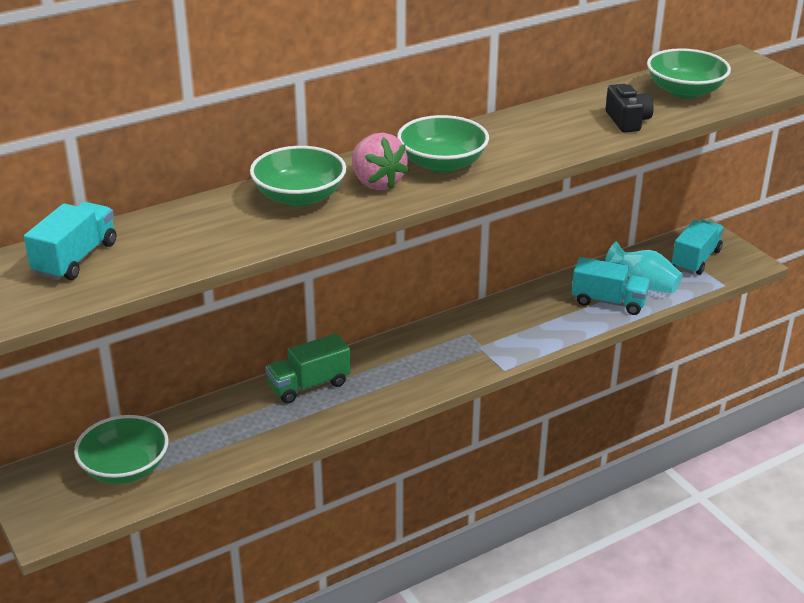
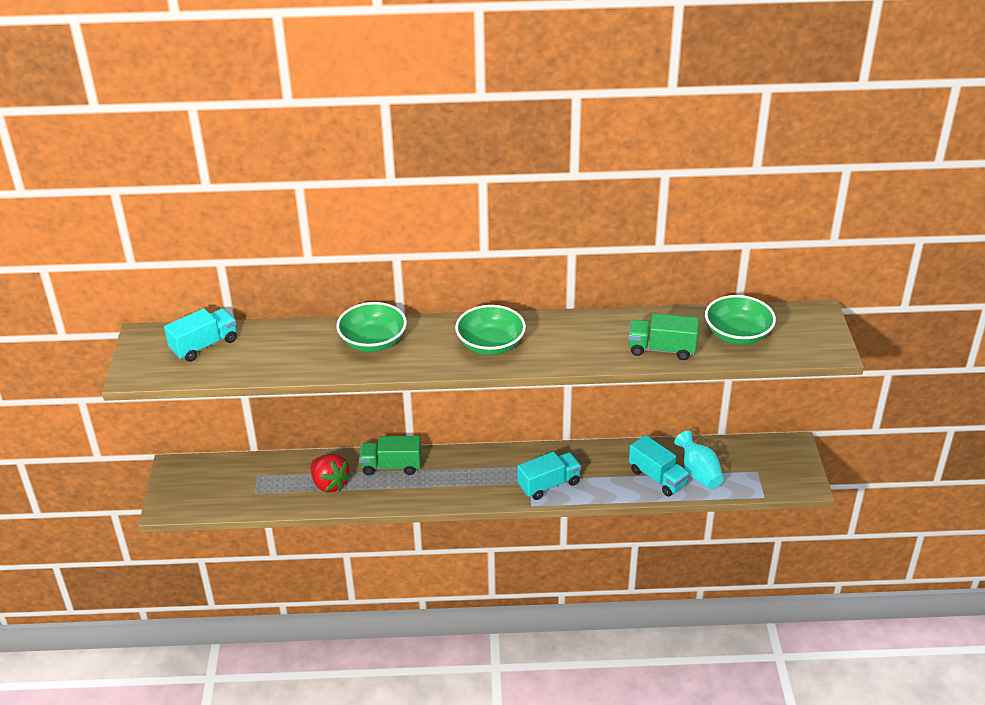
camera: 30 degrees right, 5 degrees up
green bowl [74,415,169,484] -> none
pink strawberry [352,133,409,190] -> none
black camera [606,84,654,133] -> green truck [629,314,699,360]
turquoise truck [672,220,724,275] -> turquoise truck moved to [517,452,582,500]
none -> red strawberry [311,454,351,492]

